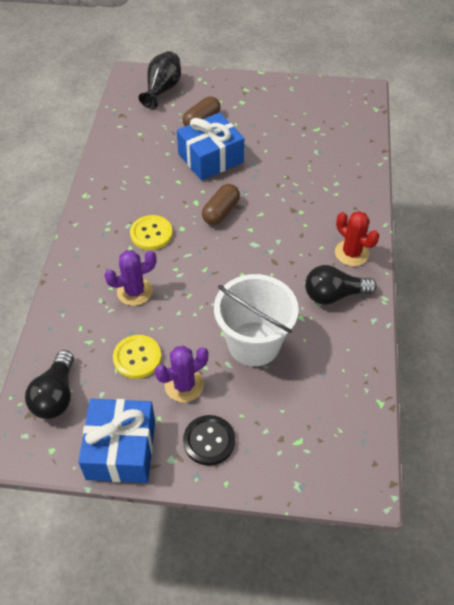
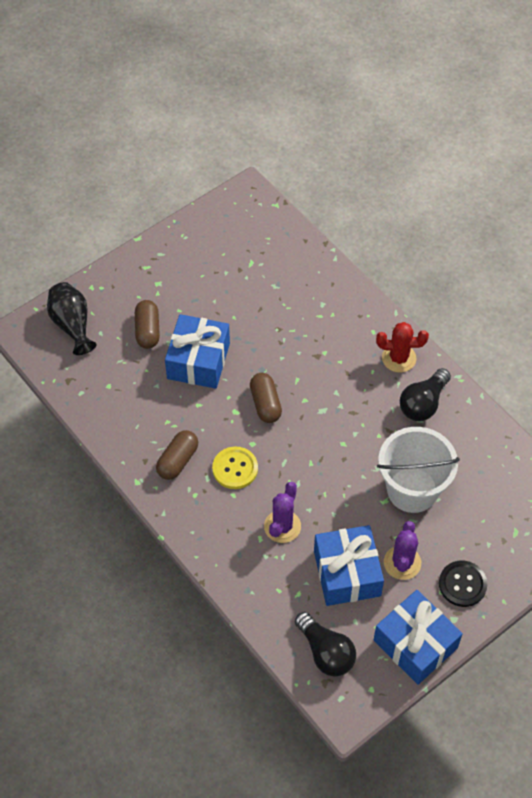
camera: 45 degrees left, 5 degrees up
yellow button [113,335,162,379] -> blue gift [314,525,384,606]
none -> brown capsule [156,430,198,480]

